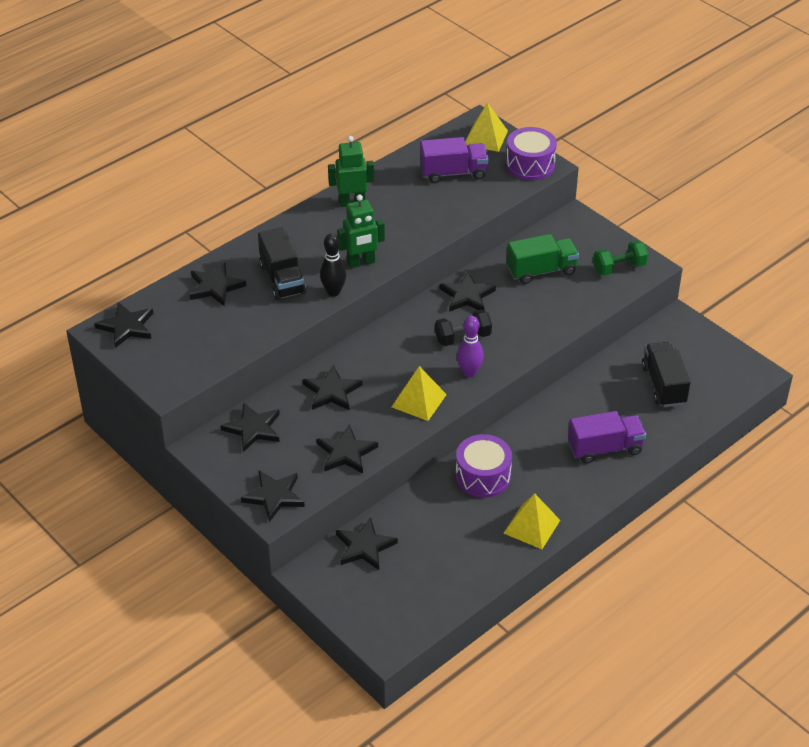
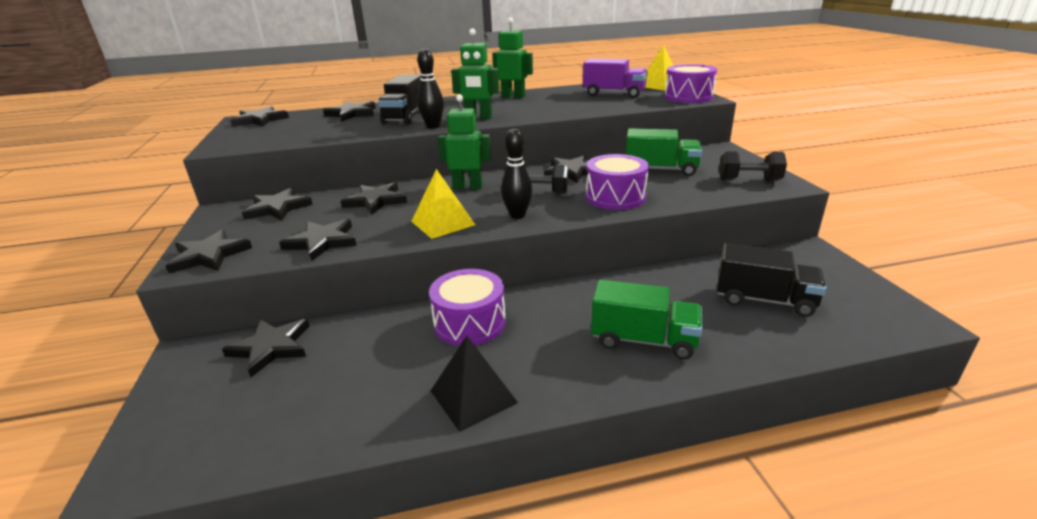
camera: 30 degrees right, 15 degrees down
purple bowling pin [457,316,484,377] -> black bowling pin [501,129,533,219]
yellow pyramid [503,494,560,549] -> black pyramid [431,336,518,432]
purple truck [568,411,646,464] -> green truck [591,280,702,360]
green dumbbell [593,240,648,276] -> black dumbbell [719,151,787,181]
black truck [642,342,690,407] -> black truck turned 90 degrees clockwise [717,243,827,317]
none -> green robot [438,94,491,189]
none -> purple drum [586,154,649,210]

